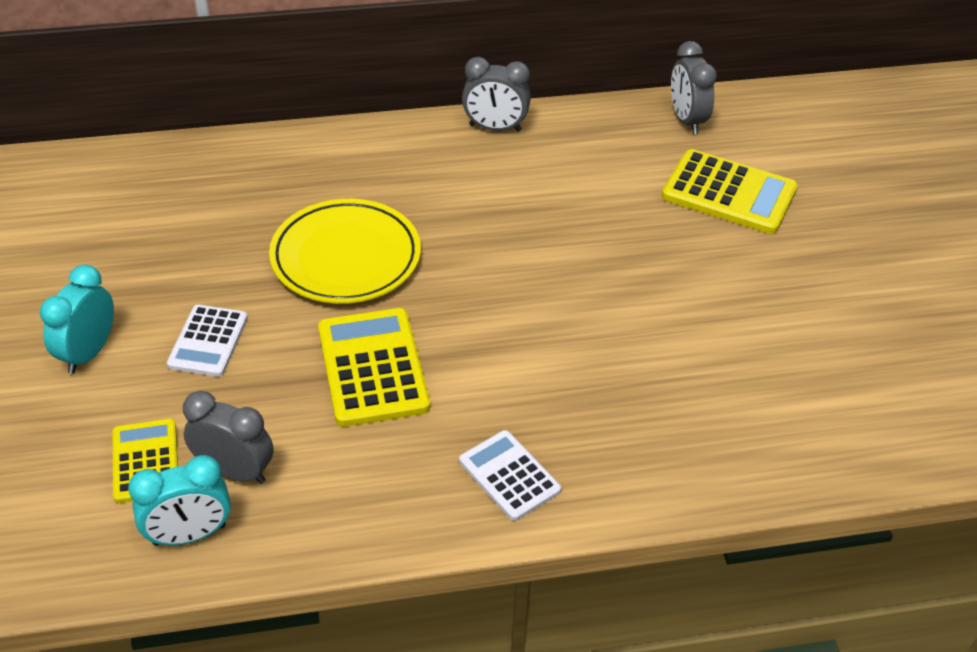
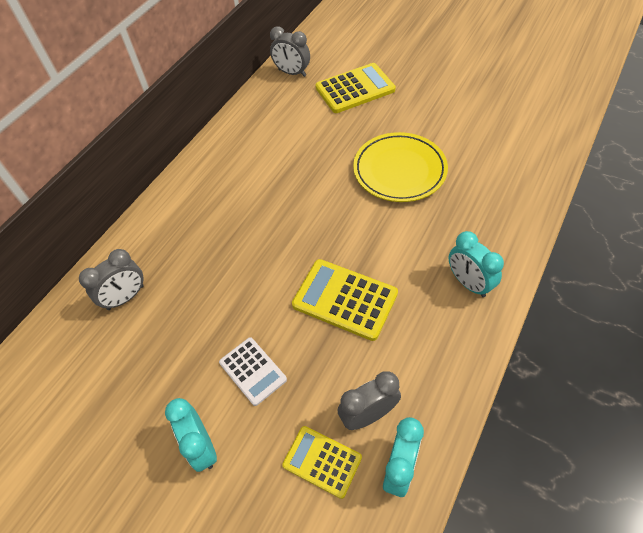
camera: 45 degrees left, 10 degrees up
yellow plate [269,199,421,304] -> yellow plate moved to [353,132,448,202]
white calculator [459,430,561,521] -> turquoise clock [448,231,504,297]
grey clock [462,57,531,132] -> grey clock moved to [79,249,144,310]

